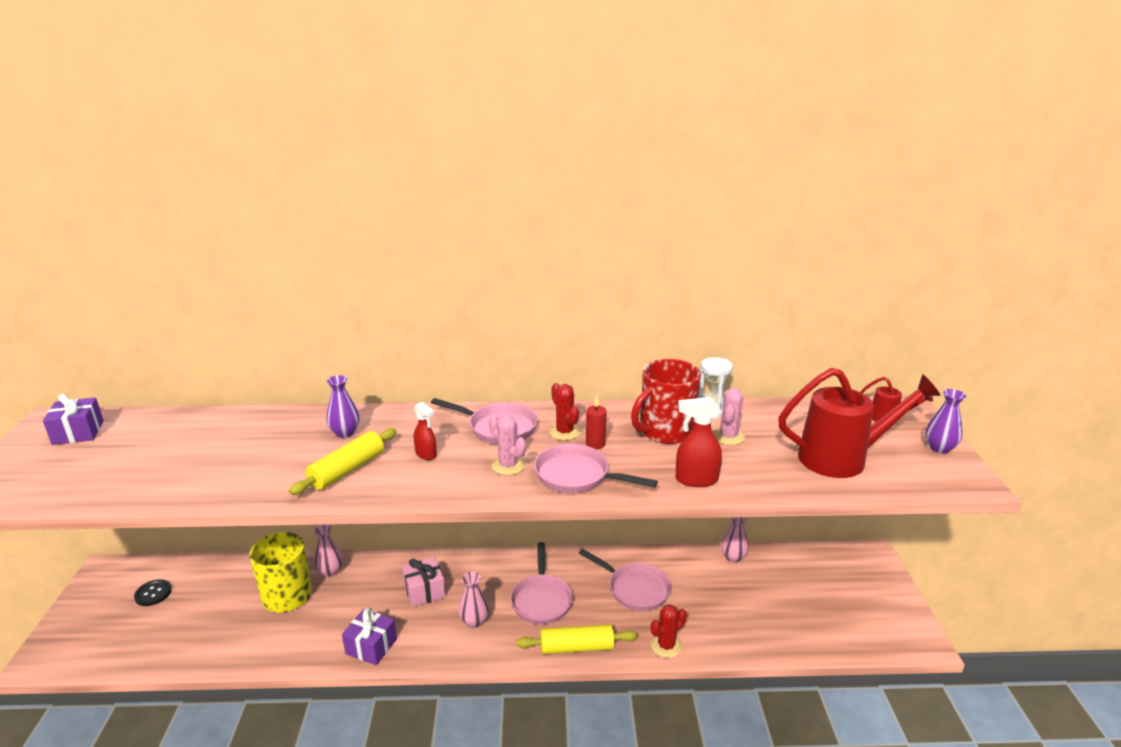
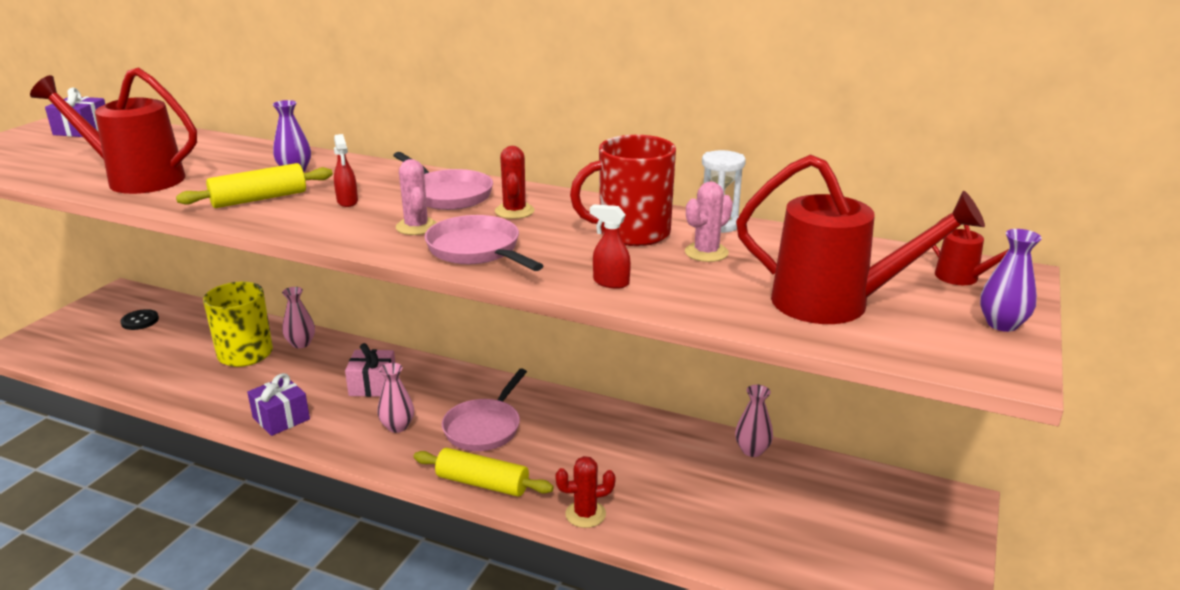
camera: 25 degrees right, 0 degrees up
pink pan [579,549,671,611] -> none
red candle [586,396,607,449] -> none
red spray bottle [675,397,722,487] -> red spray bottle [590,204,631,289], size x0.66
none -> red watering can [30,67,197,194]

